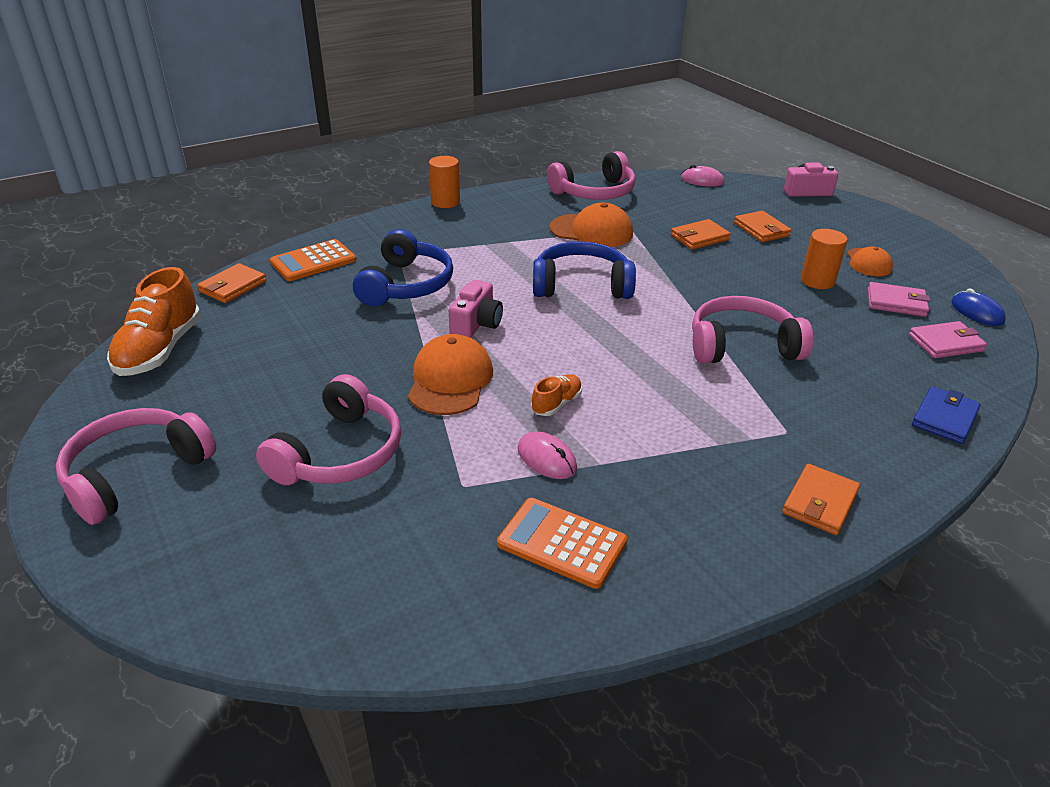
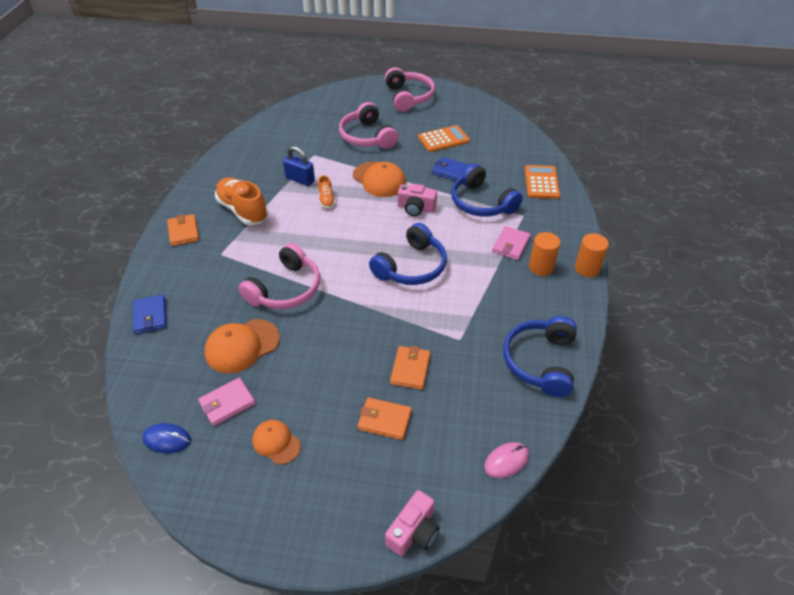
camera: 130 degrees right, 10 degrees up
orange shoe [107,267,201,376] -> orange shoe moved to [215,178,268,225]
orange wallet [197,263,266,303] -> none
pink camera [449,280,503,338] -> pink camera turned 45 degrees counterclockwise [398,184,437,216]
orange calculator [497,498,627,589] -> orange calculator moved to [418,125,470,152]
pink mouse [518,432,577,479] -> blue padlock [283,146,315,186]
pink headphones [547,151,636,200] -> blue headphones [503,316,577,397]
orange cap [550,203,633,247] -> orange cap moved to [205,319,280,373]
orange cylinder [801,229,847,289] -> orange cylinder moved to [529,232,560,276]
pink wallet [909,321,987,358] -> pink wallet moved to [492,226,531,260]
none -> blue wallet [432,157,470,181]

